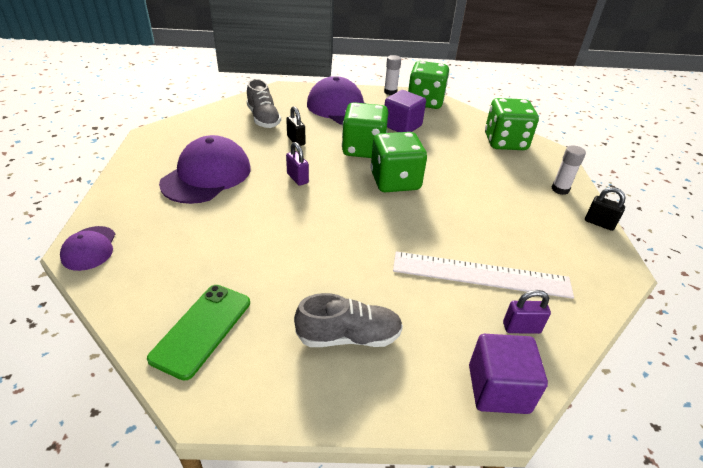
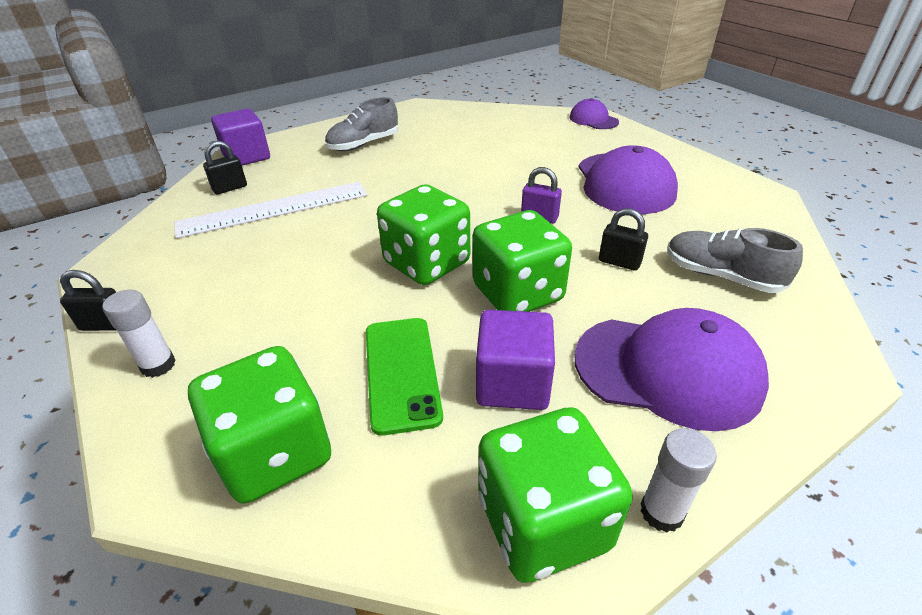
camera: 150 degrees right, 0 degrees up
green phone [147,285,250,381] -> green phone moved to [366,318,443,436]
purple padlock [503,290,551,334] -> black padlock [203,141,247,194]

